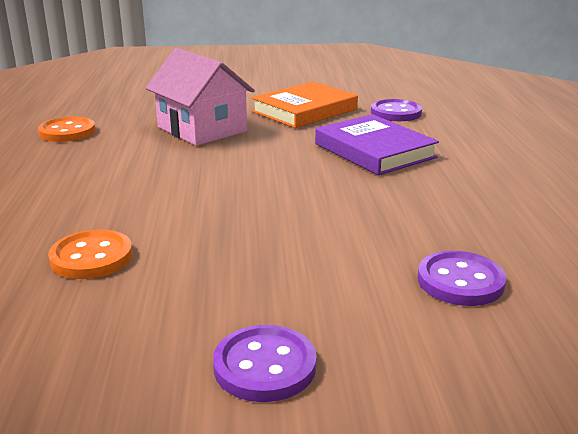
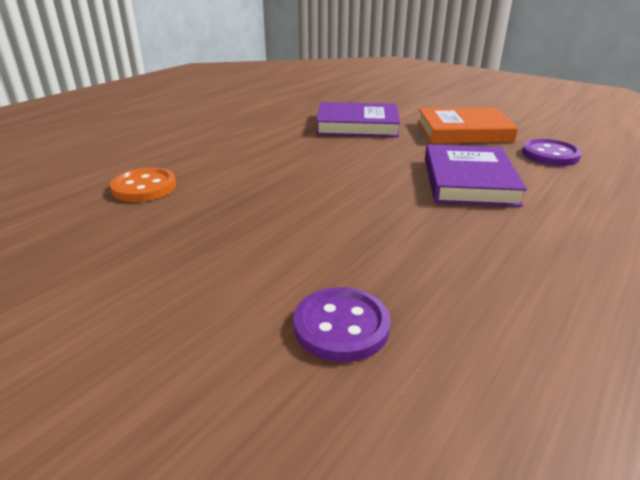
camera: 40 degrees right, 5 degrees up
orange button [38,117,96,142] -> none
pink house [146,48,255,146] -> purple book [316,102,400,137]
purple button [213,325,317,402] -> none

